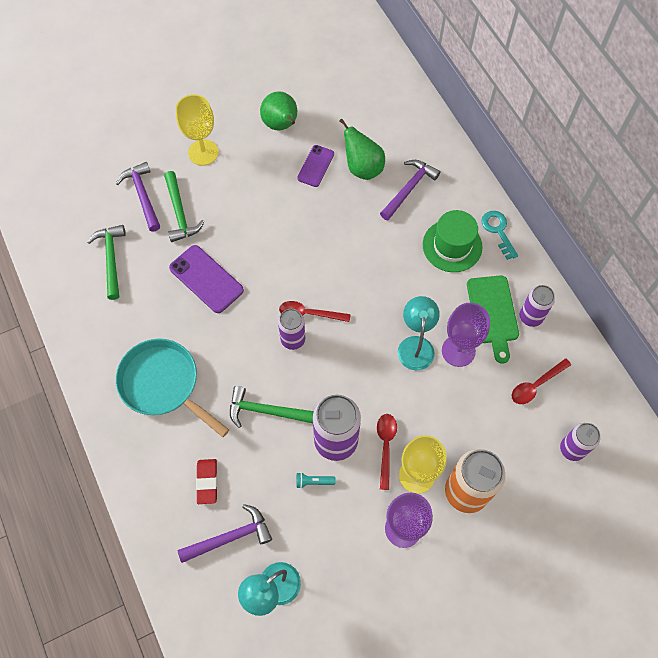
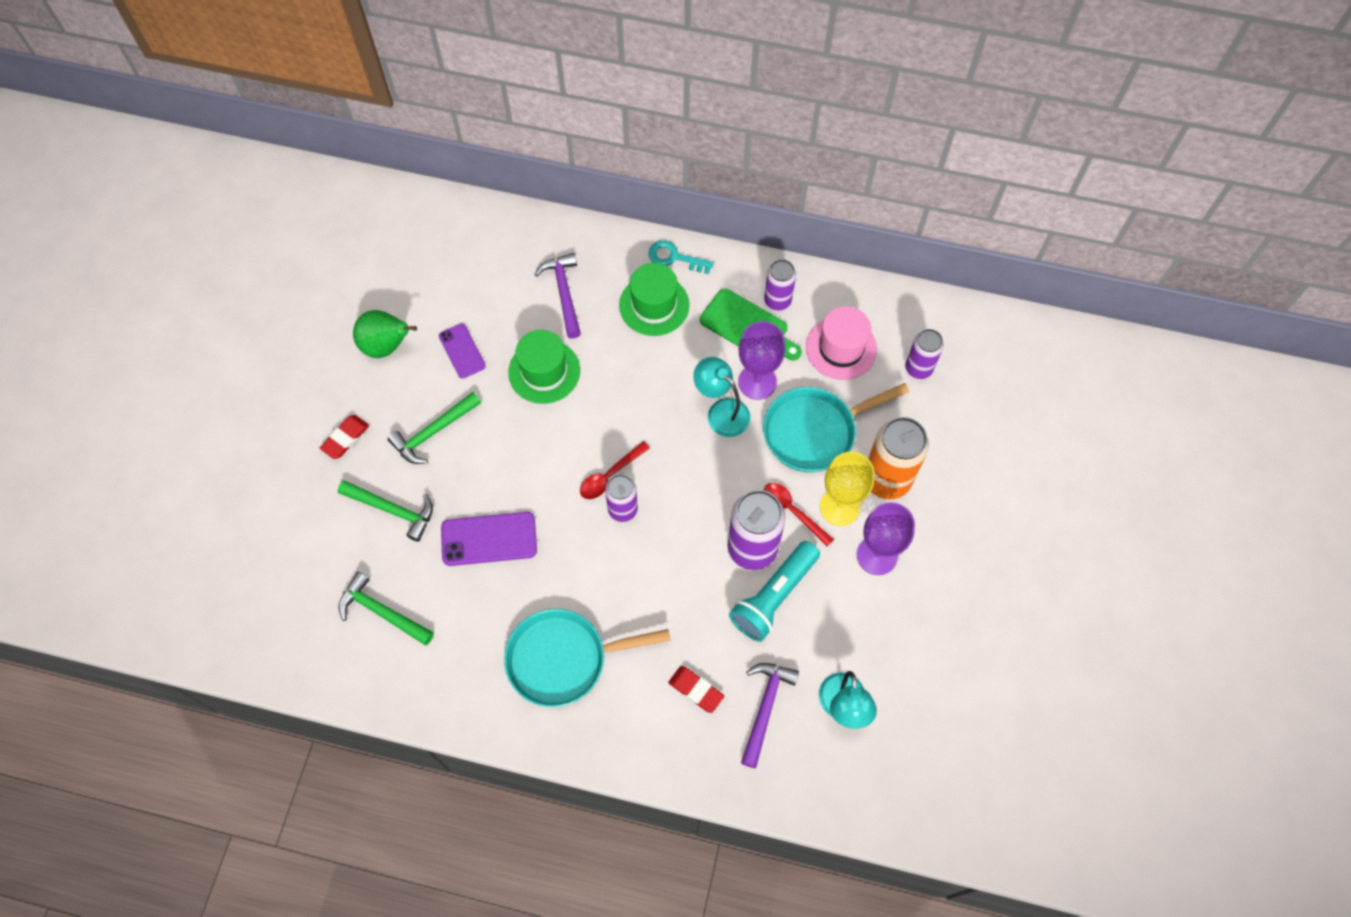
camera: 50 degrees left, 0 degrees up
purple hammer [116,162,160,232] -> none
yellow goblet [176,94,219,166] -> red eraser [319,415,369,459]
green hammer [230,386,314,428] -> green hammer moved to [387,392,481,464]
turquoise flashlight [296,472,336,488] -> turquoise flashlight [729,541,820,642], size x2.47
green pear [339,118,385,180] -> none
red spoon [512,358,571,404] -> pink hat [806,306,877,380]
none -> green hat [508,330,580,404]
none -> turquoise pan [763,383,909,472]

